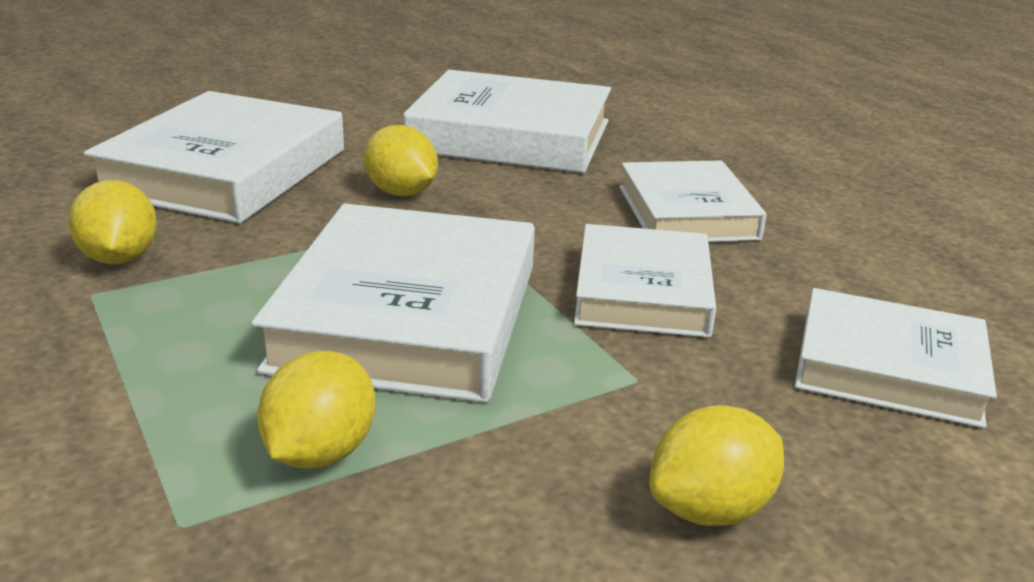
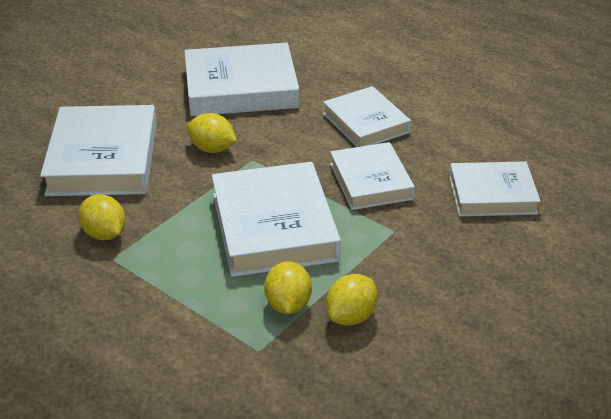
camera: 20 degrees left, 10 degrees up
yellow lemon [649,405,784,526] -> yellow lemon moved to [326,274,378,326]

